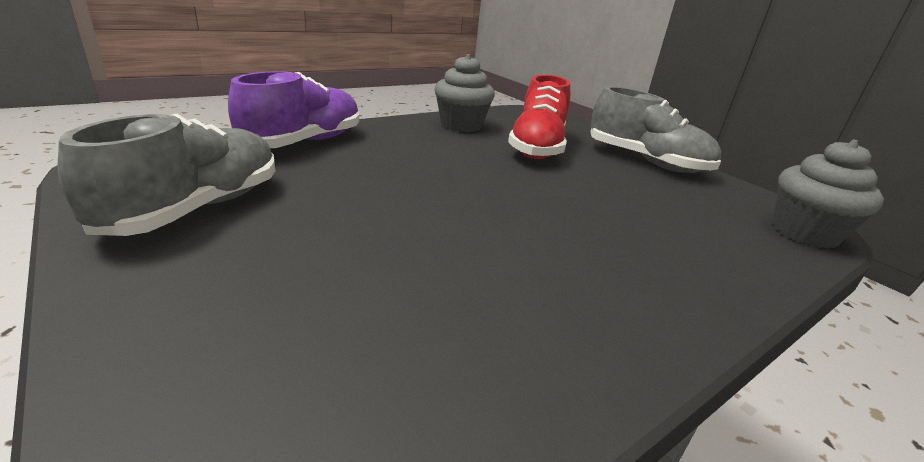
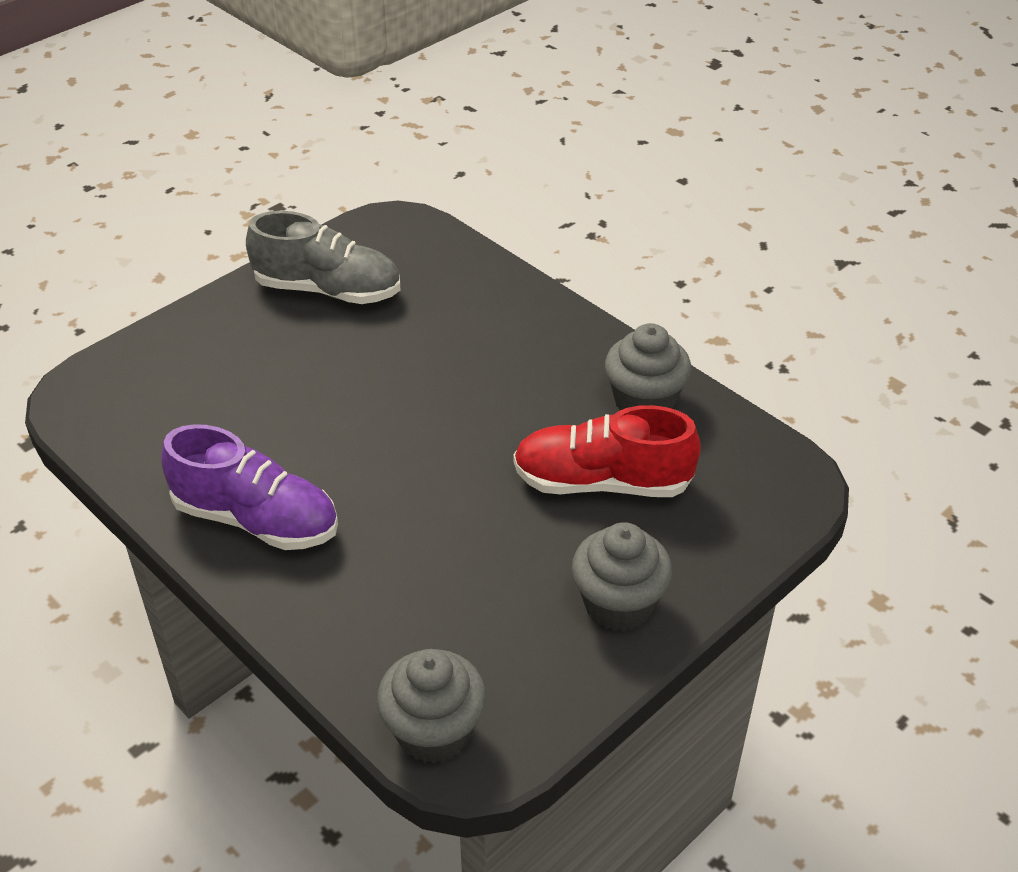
camera: 85 degrees right, 15 degrees up
purple shoe [228,71,359,148] -> purple shoe moved to [161,424,338,550]
grey shoe [590,86,721,173] -> grey cupcake [572,522,672,631]

